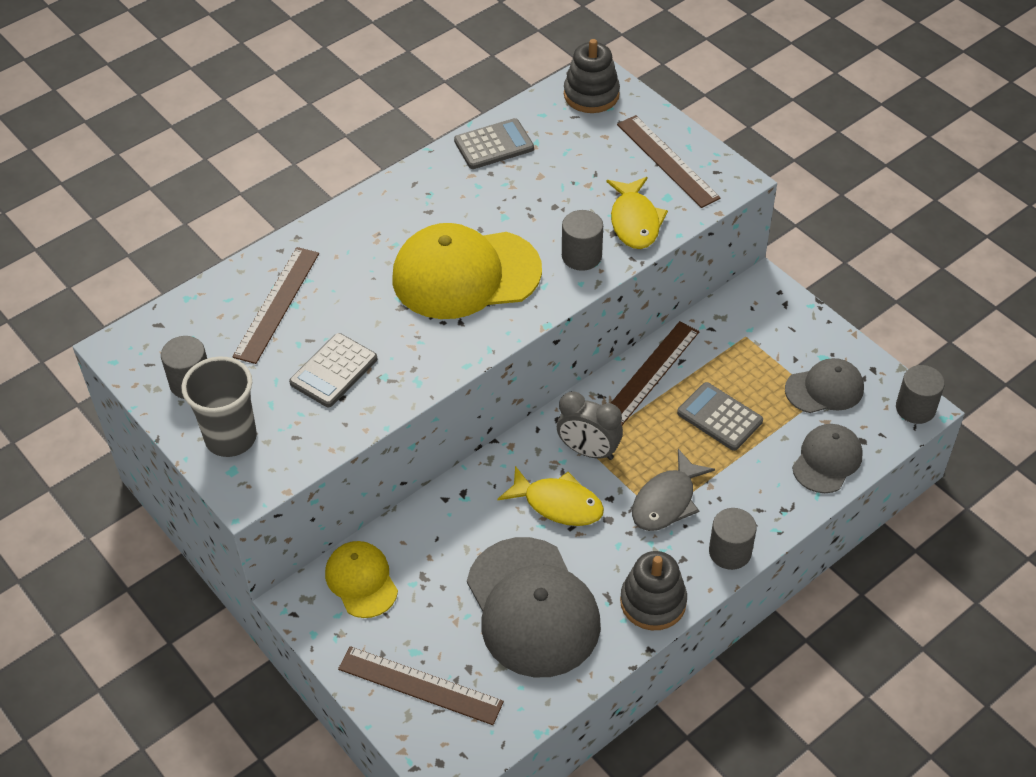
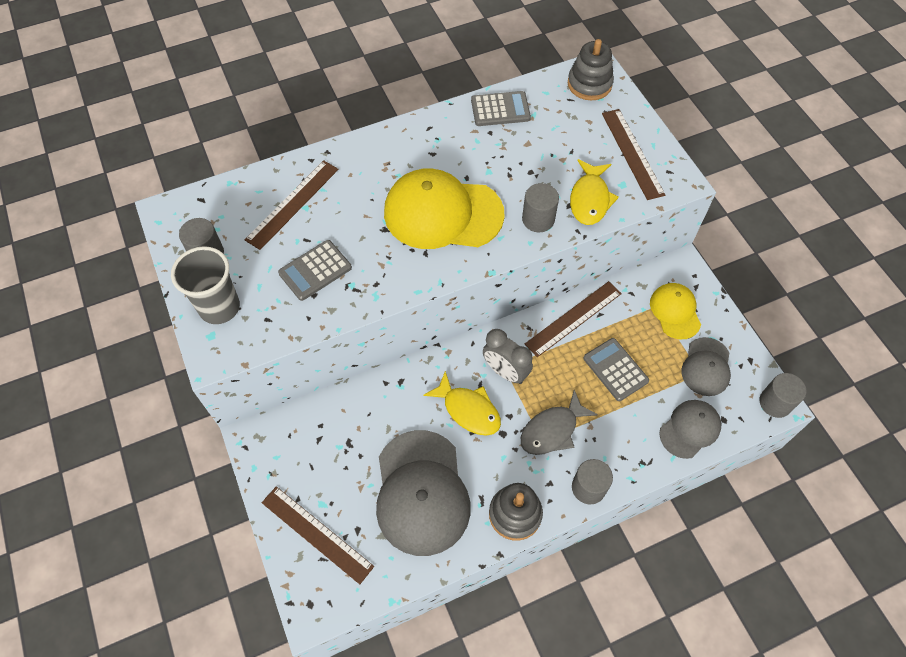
camera: 15 degrees right, 10 degrees up
yellow cap [325,541,398,618] -> yellow cap moved to [650,283,701,340]
grey cap [785,358,864,413] -> grey cap turned 105 degrees clockwise [682,337,731,396]

